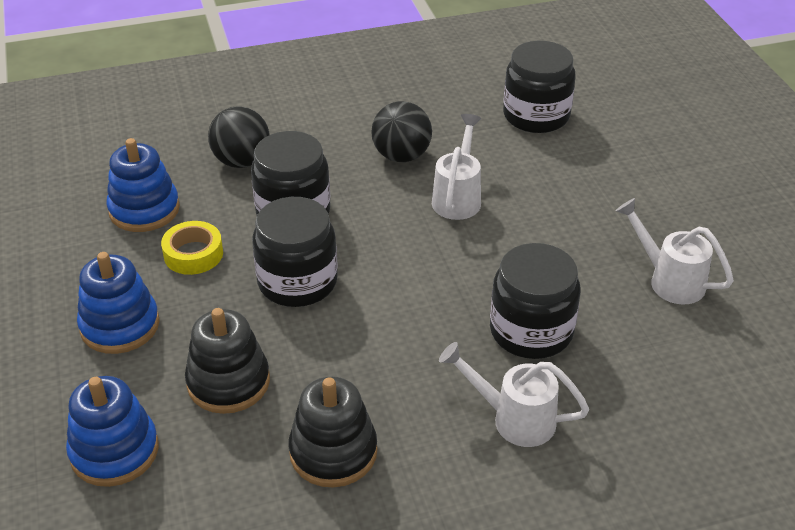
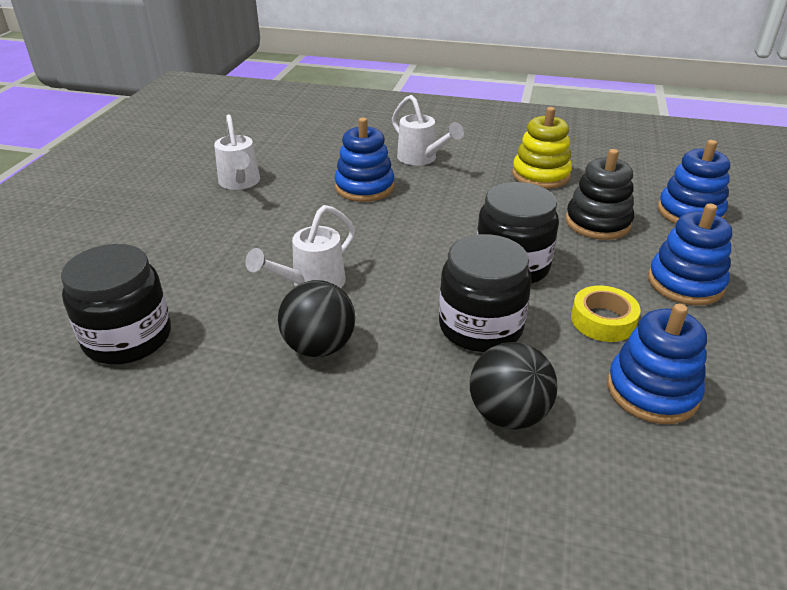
camera: 150 degrees left, 5 degrees down
black stacking toy [289,377,377,488] -> yellow stacking toy [512,107,572,189]
black jar [490,243,580,359] -> blue stacking toy [335,118,394,202]

